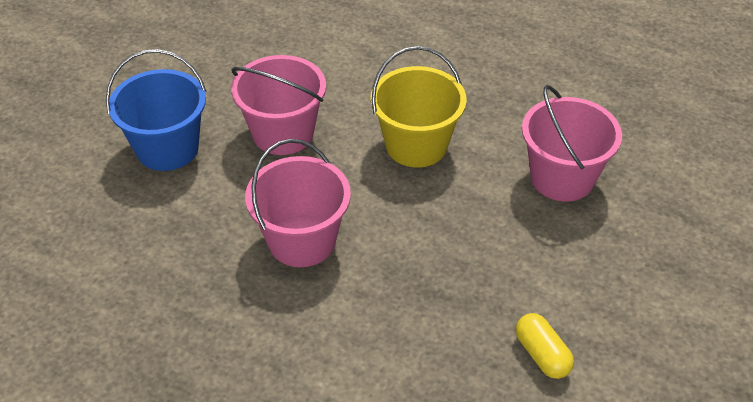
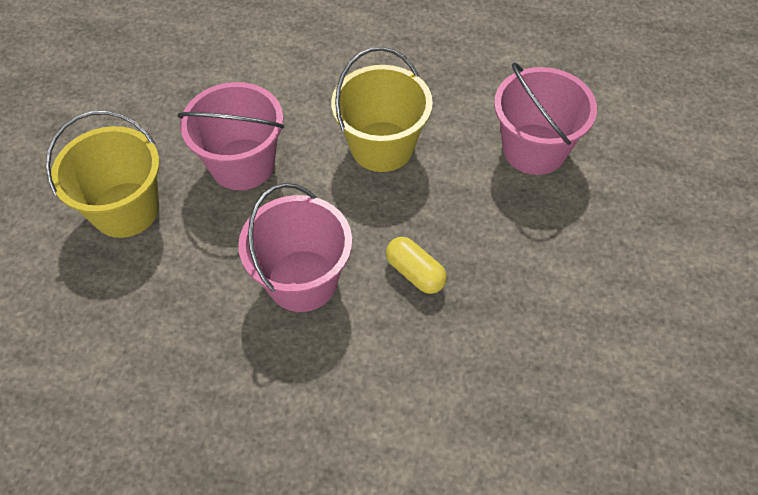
camera: 15 degrees left, 10 degrees up
blue bucket [106,49,207,171] -> yellow bucket [46,111,160,238]
yellow capsule [516,313,574,379] -> yellow capsule moved to [386,237,447,294]

